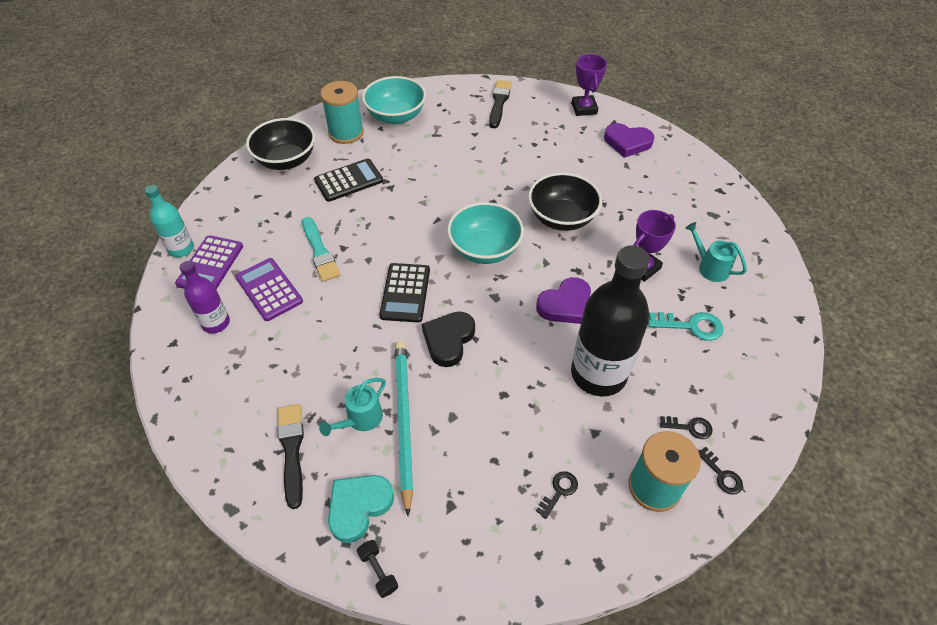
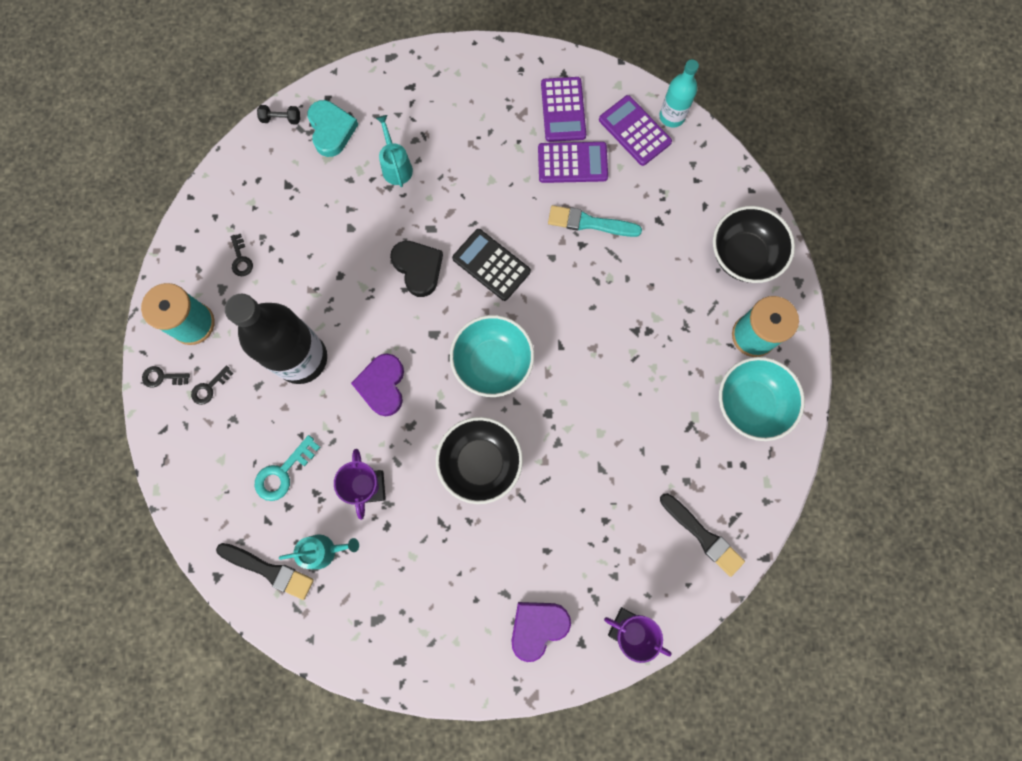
camera: 125 degrees right, 25 degrees up
purple bottle [180,261,230,333] -> purple calculator [541,77,586,142]
black brush [278,404,304,509] -> black brush moved to [216,543,314,600]
black calculator [314,158,383,202] -> none
turquoise pencil [395,341,413,516] -> none

